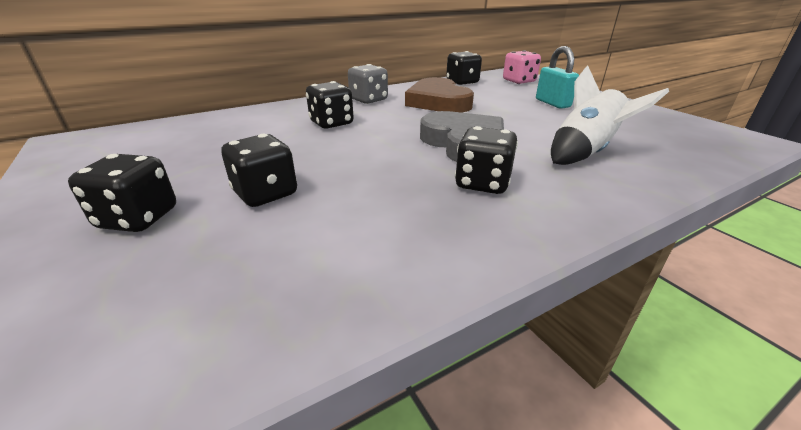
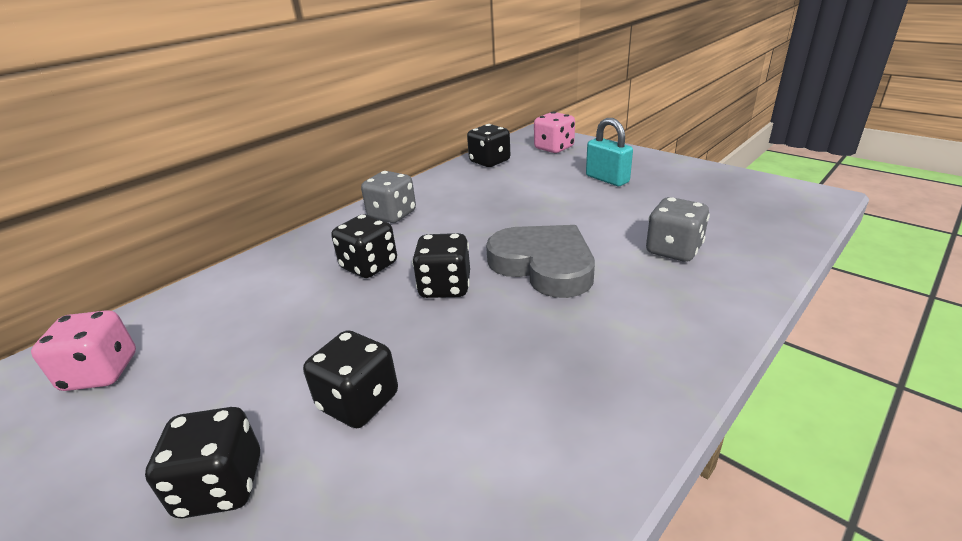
camera: 15 degrees left, 0 degrees up
brown heart [405,77,474,113] -> none
black dice [455,126,518,194] -> black dice moved to [412,233,470,298]
white rocket [551,65,669,165] -> grey dice [646,197,710,262]
none -> pink dice [31,310,136,391]

